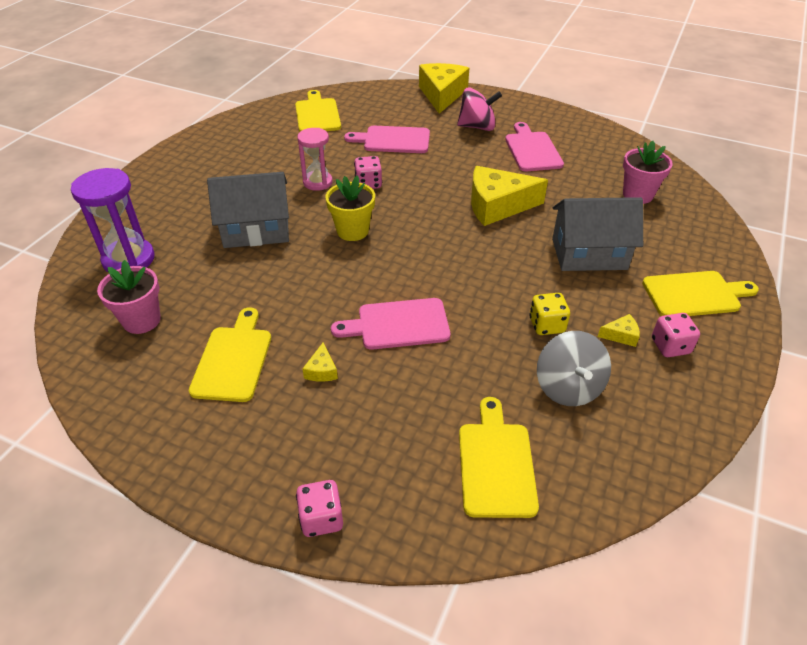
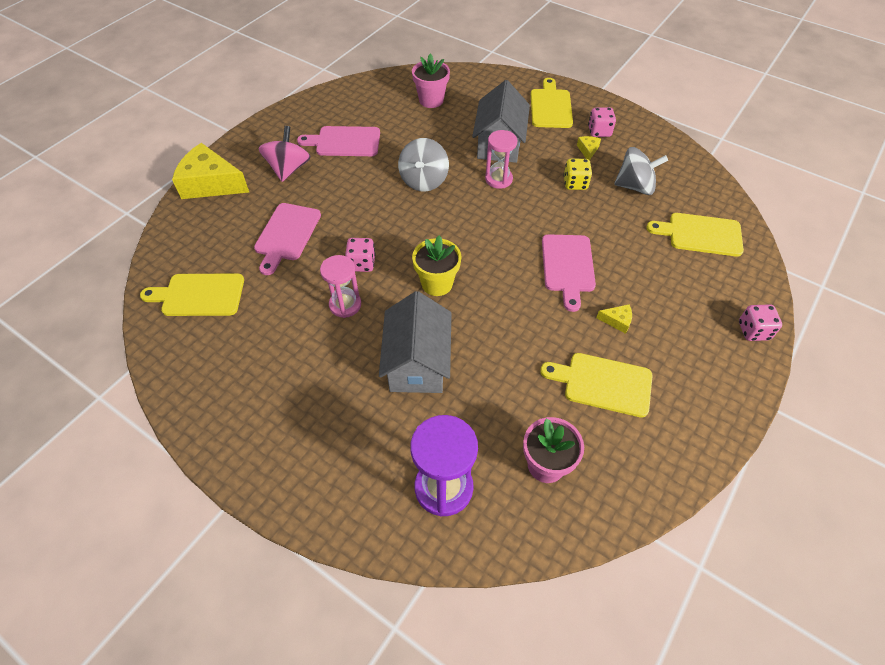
camera: 80 degrees left, 10 degrees up
yellow cheese [471,166,548,226] -> grey spinning top [398,138,449,192]
none -> pink hourglass [485,130,517,189]

